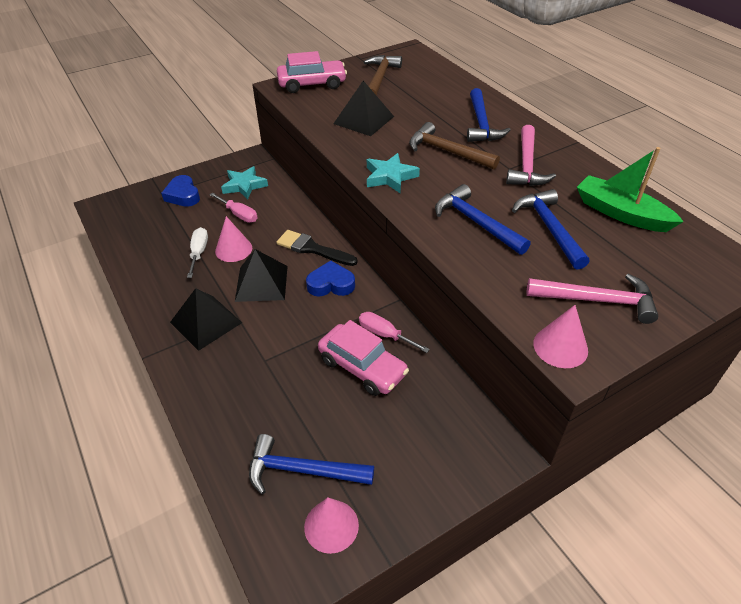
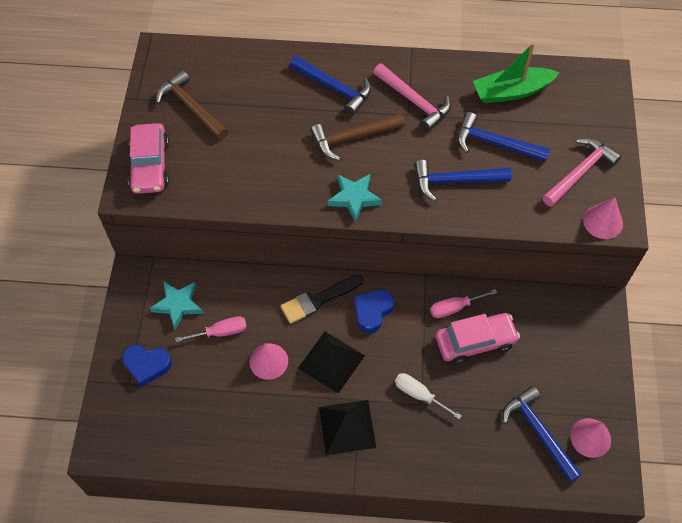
camera: 55 degrees left, 15 degrees up
white screwdriver [187,227,208,278] -> white screwdriver moved to [395,373,462,419]
blue hammer [249,434,374,494] -> blue hammer turned 105 degrees clockwise [503,386,582,482]
pink car [277,51,347,93] -> pink car turned 150 degrees clockwise [128,123,169,194]
black pyramid [333,81,394,136] -> none

